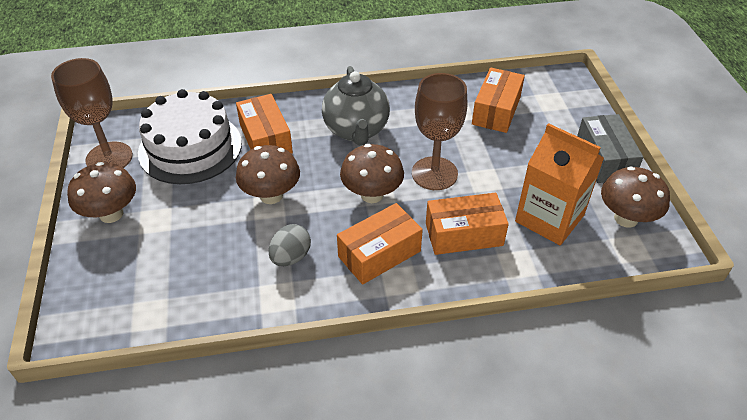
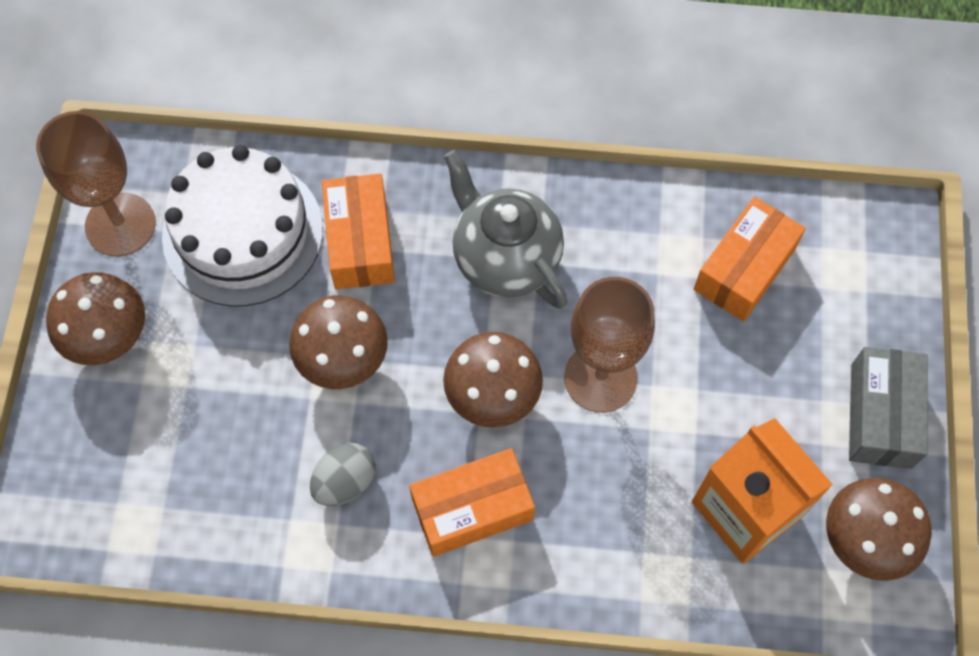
camera: 15 degrees right, 20 degrees up
grey teapot [322,66,390,146] -> grey teapot turned 135 degrees clockwise [444,150,567,309]
orange box [426,193,509,255] -> none

